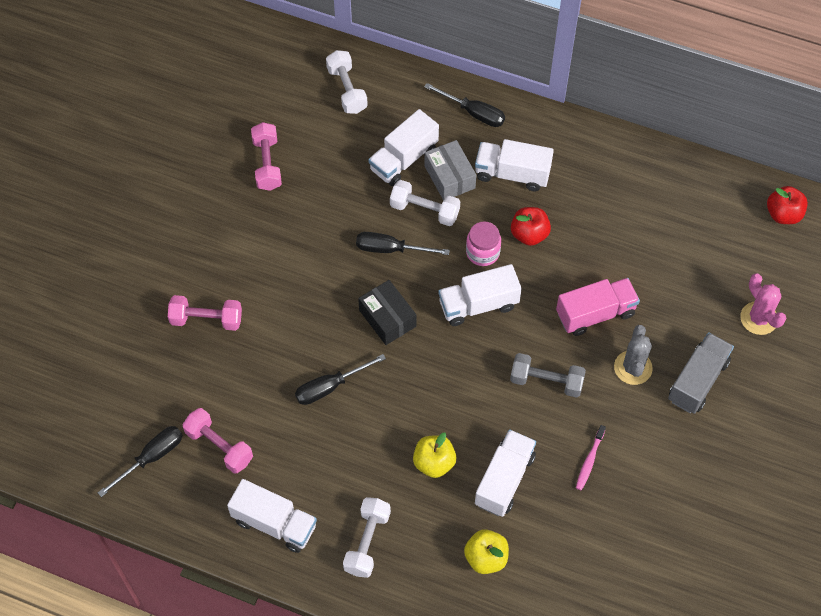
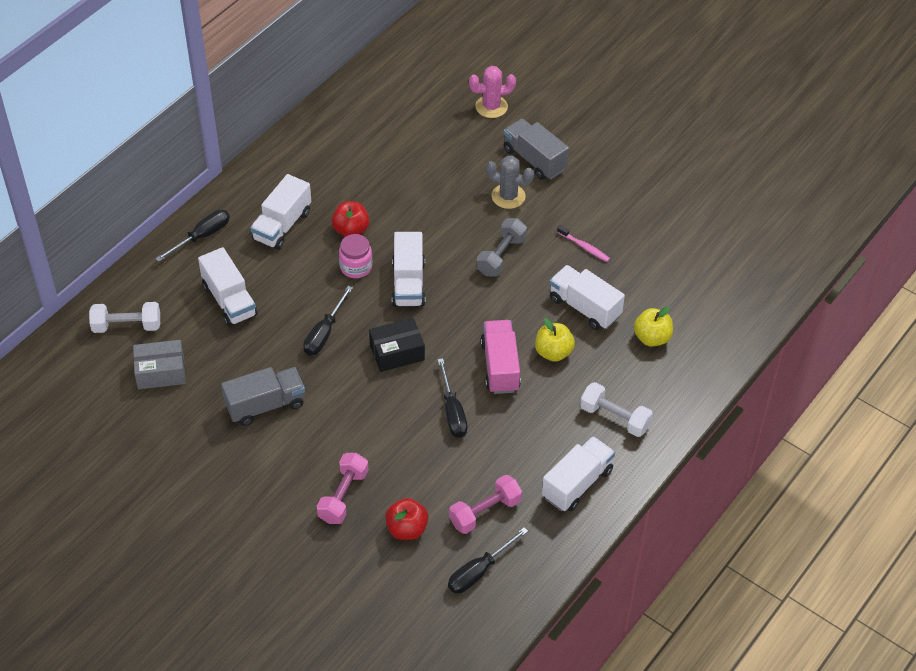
camera: 75 degrees left, 10 degrees down
black screwdriver [98,426,183,497] -> black screwdriver turned 105 degrees counterclockwise [448,527,528,593]
pink dumbbell [251,122,282,191] -> none
white dumbbell [390,180,460,226] -> none
grey box [424,140,476,201] -> grey box moved to [133,340,186,389]
pink truck [556,278,640,336] -> pink truck moved to [481,320,521,394]
red apple [767,186,808,224] -> red apple moved to [385,498,428,540]
none -> grey truck [221,367,305,426]

